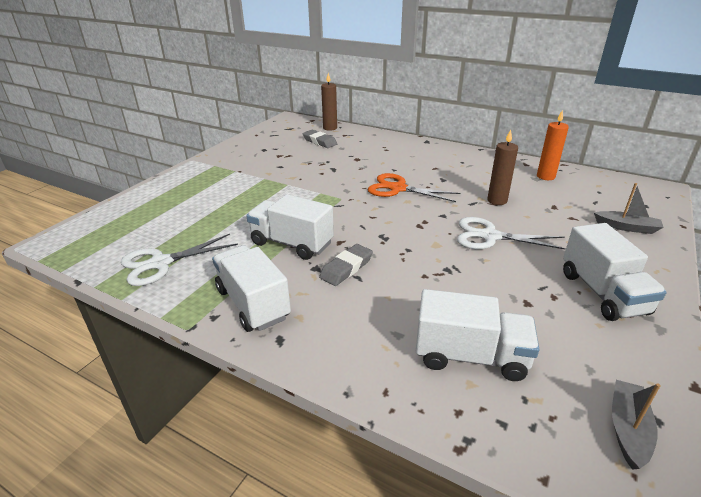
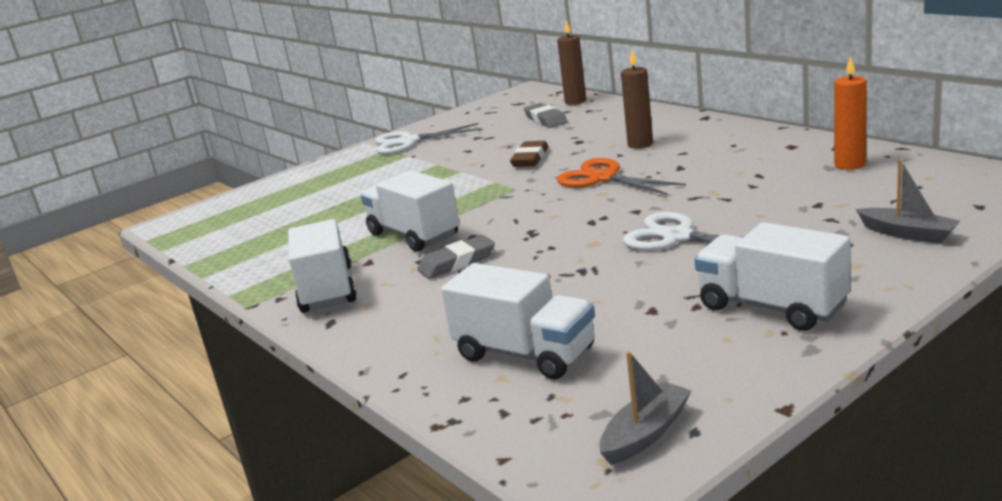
camera: 25 degrees right, 10 degrees down
white scissors [121,234,238,286] -> white scissors moved to [375,123,482,154]
brown candle [487,130,518,205] -> brown candle moved to [621,50,653,149]
white truck [563,223,667,321] -> white truck turned 120 degrees clockwise [694,222,850,331]
none -> brown eraser [510,141,548,167]

